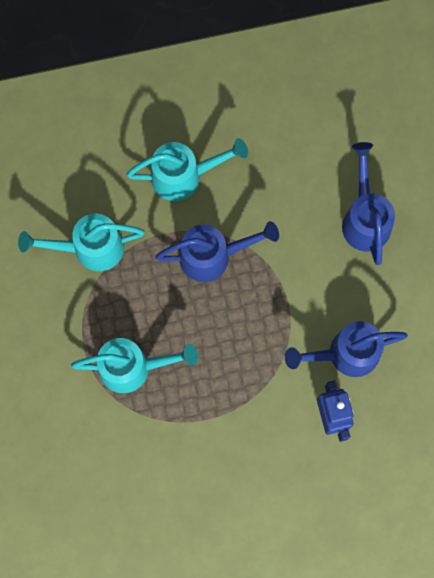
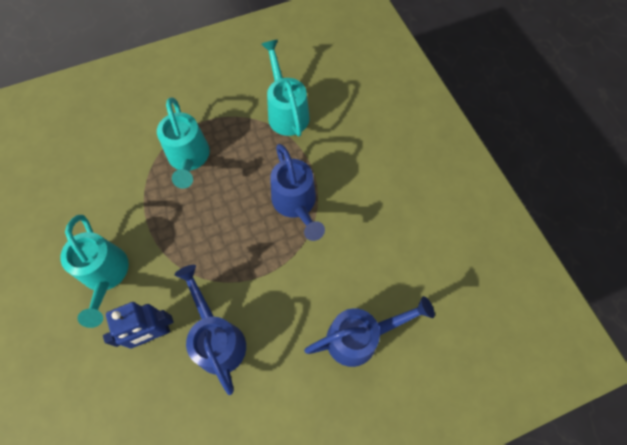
camera: 80 degrees right, 10 degrees down
turquoise watering can [126,138,248,201] -> turquoise watering can moved to [60,215,129,328]

